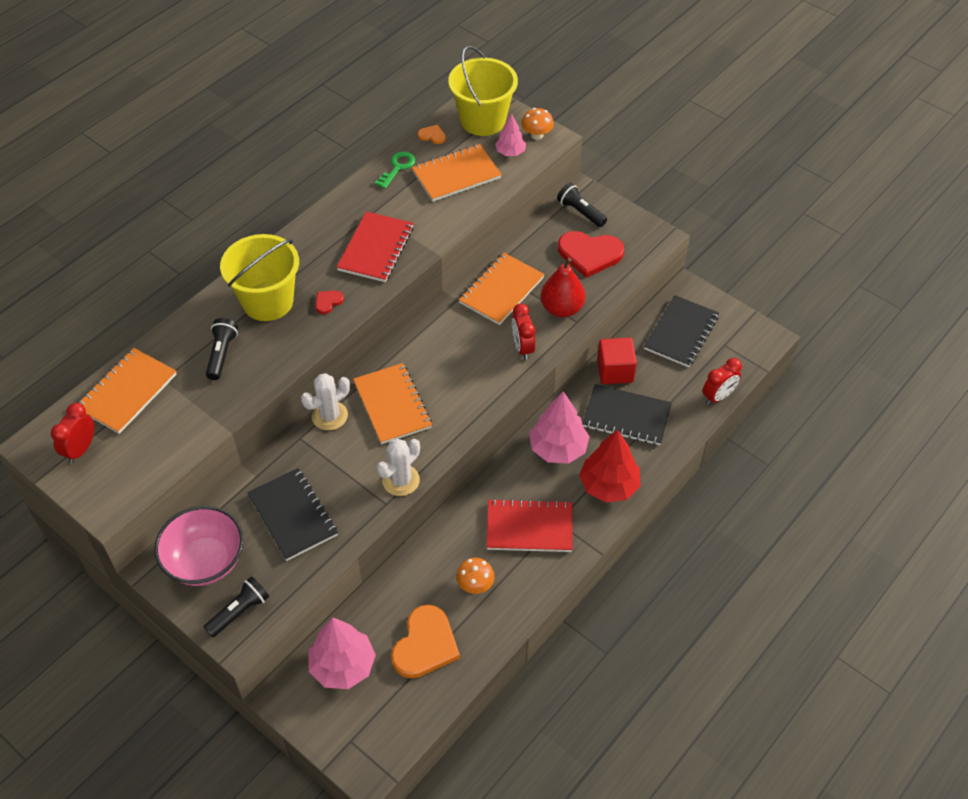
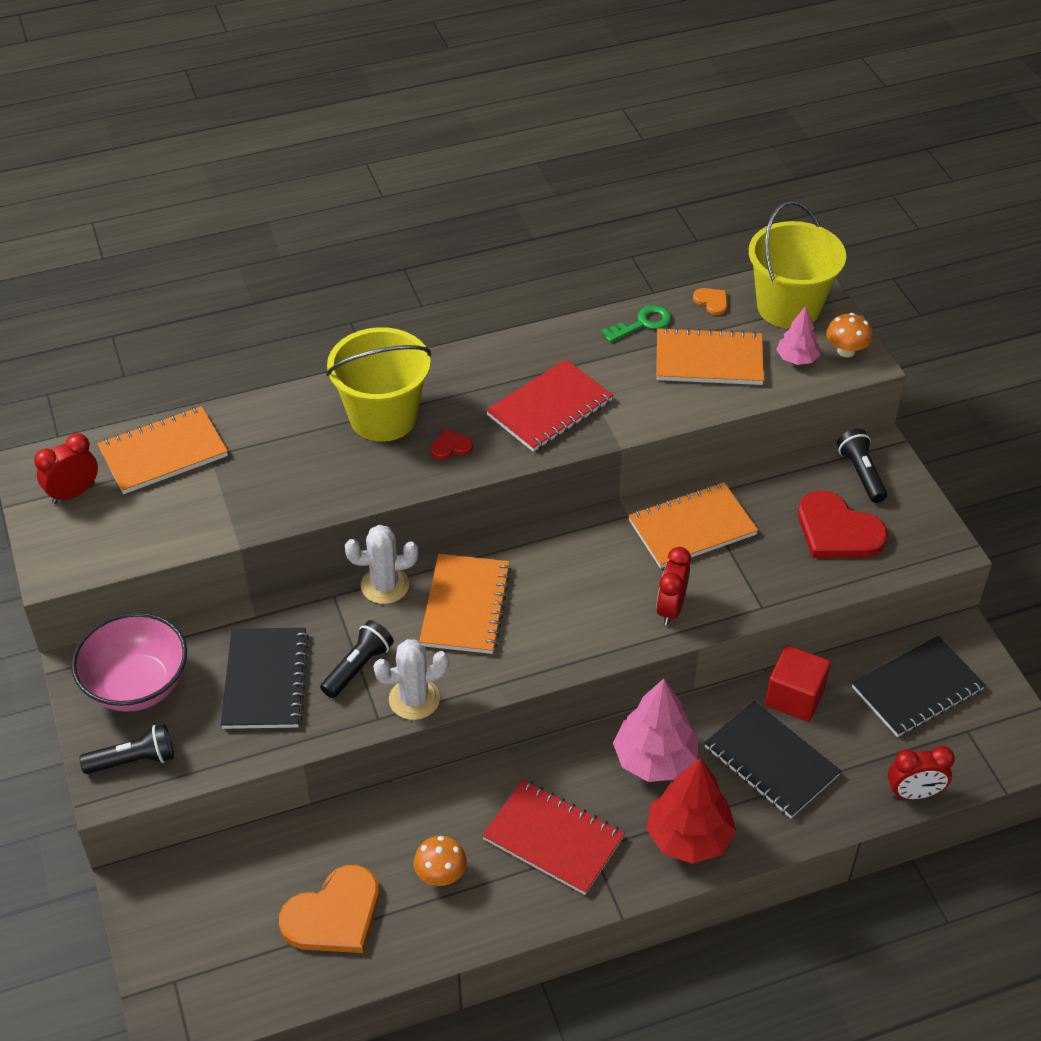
camera: 30 degrees right, 5 degrees down
black flashlight [206,318,238,380] -> black flashlight moved to [320,620,394,698]
pink tree [308,617,376,689] -> none
red pear [541,258,585,317] -> none

